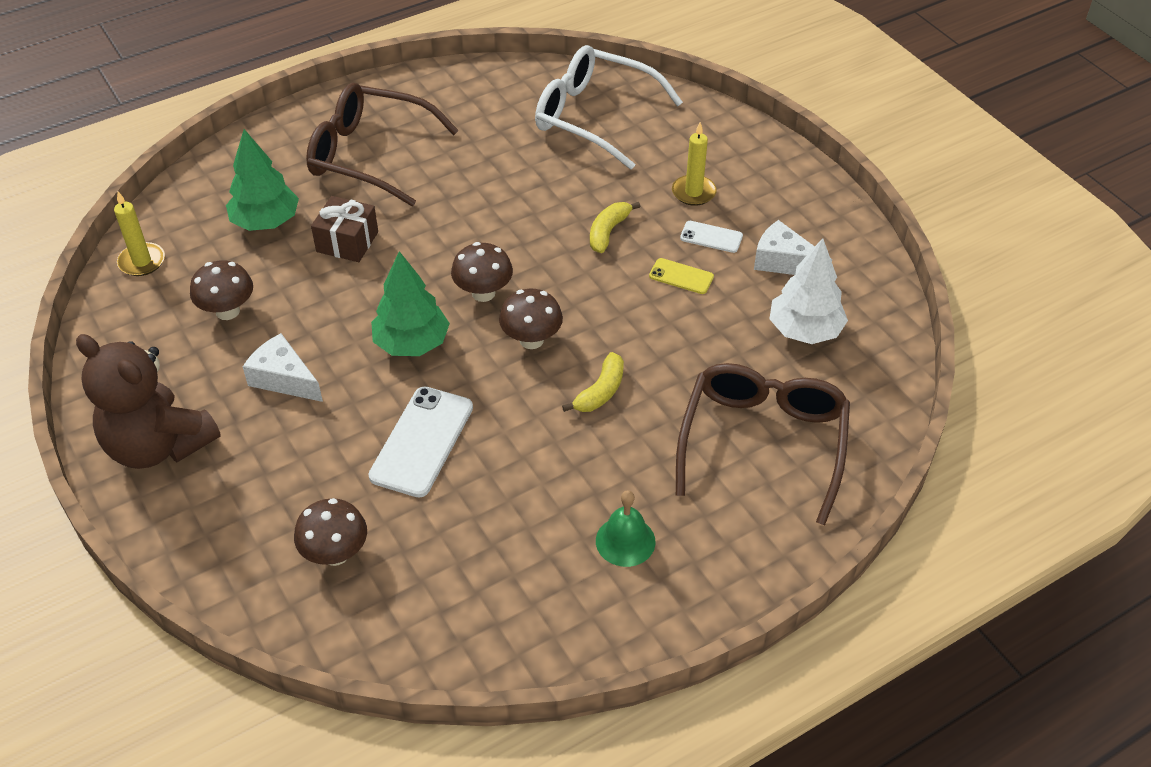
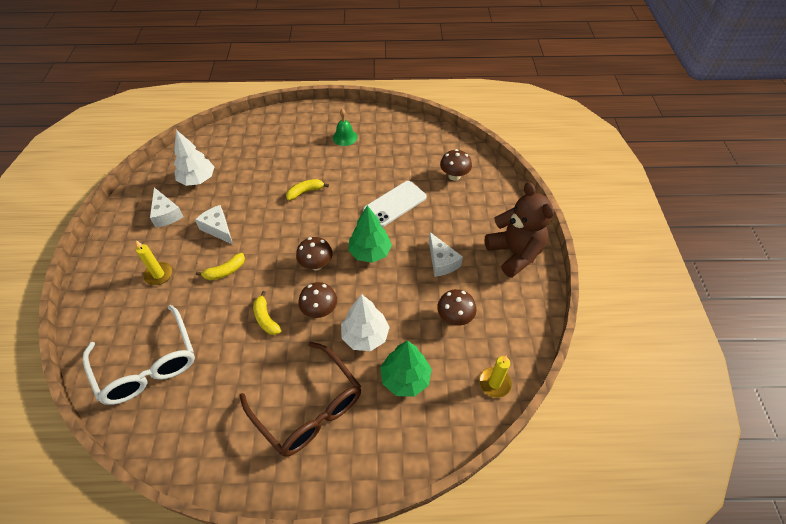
camera: 150 degrees left, 5 degrees up
brown gift [311,196,378,262] -> white tree [341,294,390,351]
brown mushroom [499,289,563,349] -> brown mushroom moved to [299,282,337,318]
yellow phone [649,258,714,294] -> white cheese [195,205,233,245]
brown glasses [676,363,850,525] -> none
white phone [680,221,743,253] -> none
none -> yellow banana [253,291,282,335]

